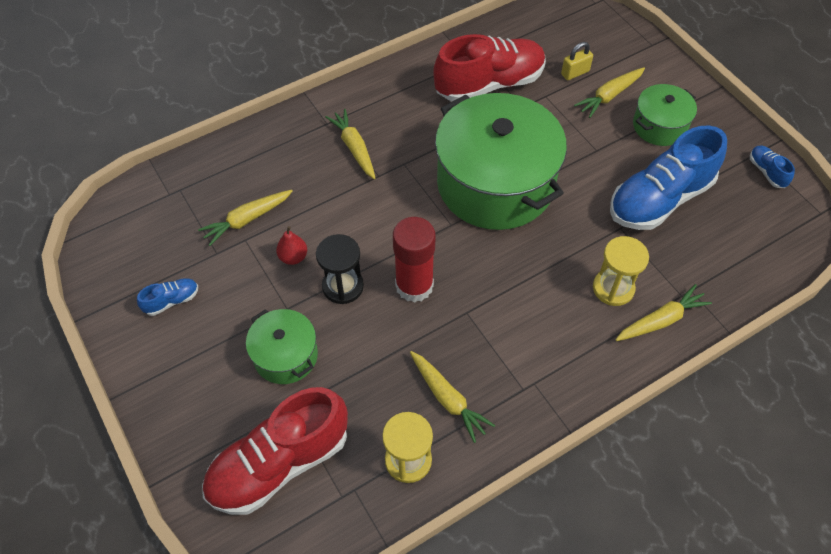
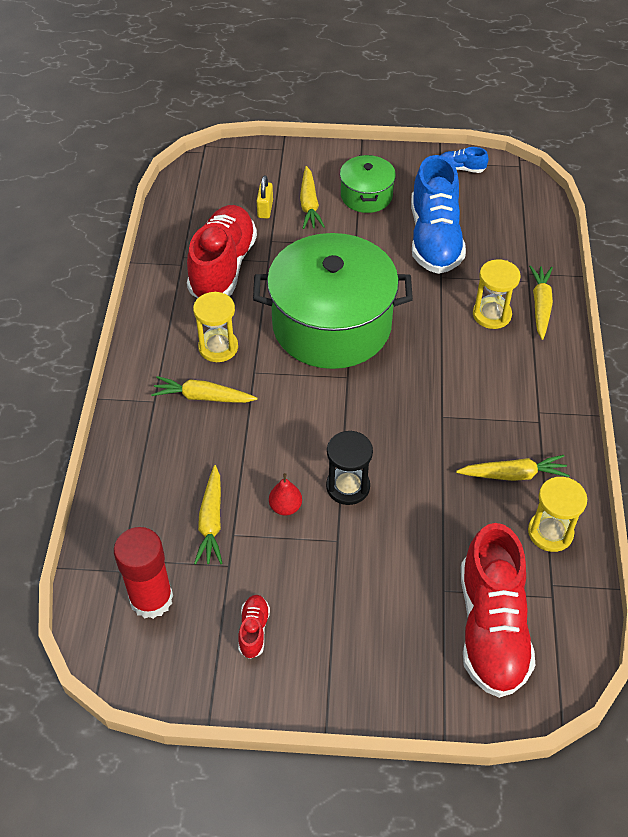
camera: 55 degrees left, 5 degrees down
blue shoe [137,279,198,316] -> red shoe [238,595,270,659]
green pot [246,309,318,384] -> none
red glue stick [393,217,436,303] -> red glue stick moved to [114,527,173,619]
none -> yellow hourglass [193,292,238,362]

